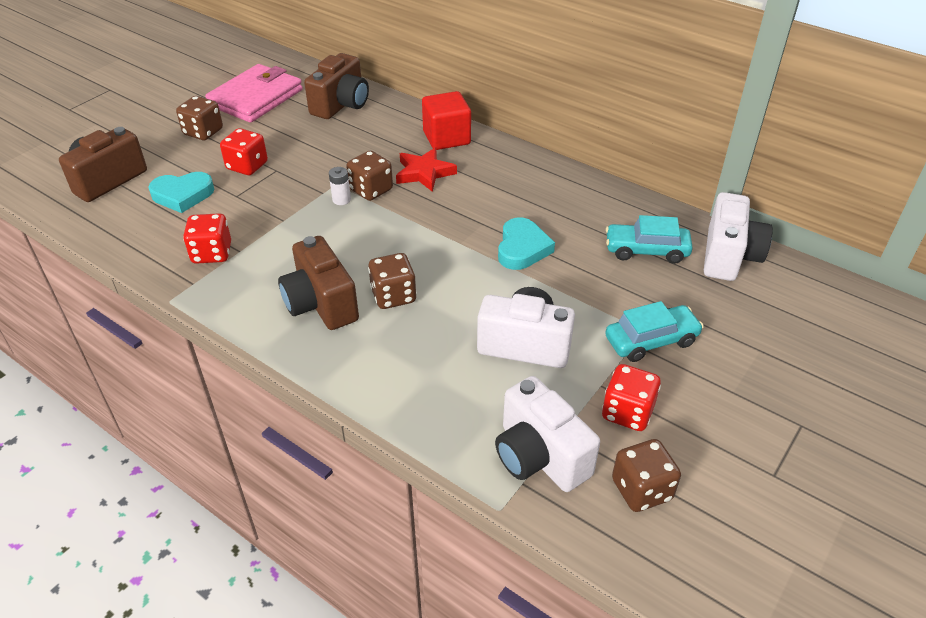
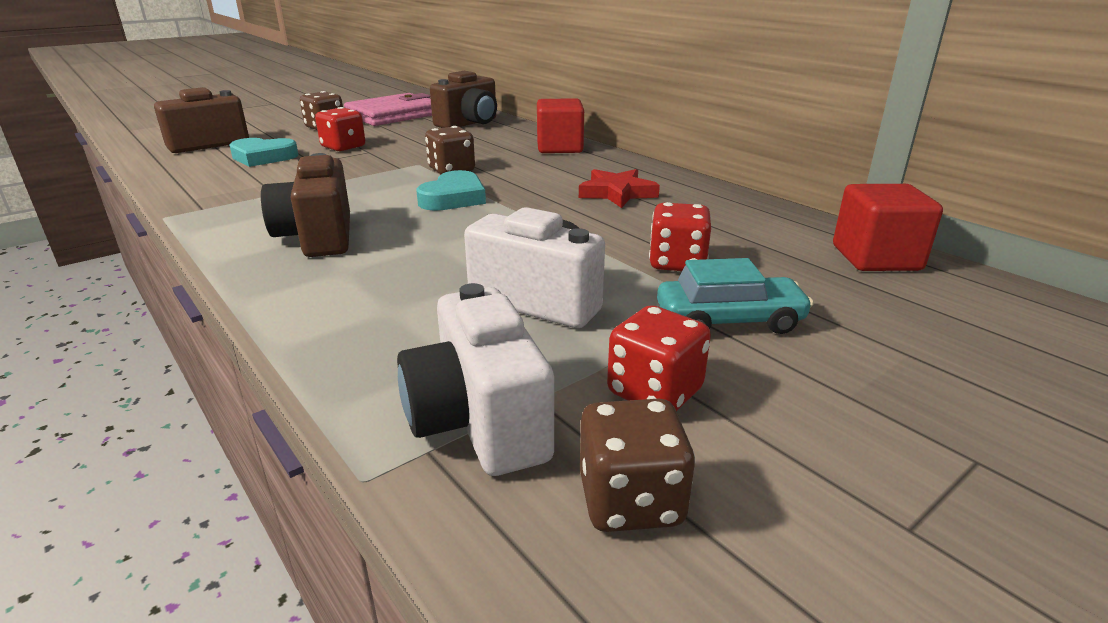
camera: 15 degrees right, 15 degrees down
red dice [183,213,231,264] -> red dice moved to [649,202,711,271]
white battery [329,167,351,205] -> none
brown dice [368,253,417,309] -> none
red star [396,148,457,192] -> red star moved to [579,169,660,208]
turquoise heart [498,218,555,270] -> turquoise heart moved to [417,170,486,211]
turquoise car [606,215,693,264] -> none
white camera [704,192,773,281] -> red cube [833,184,943,271]

